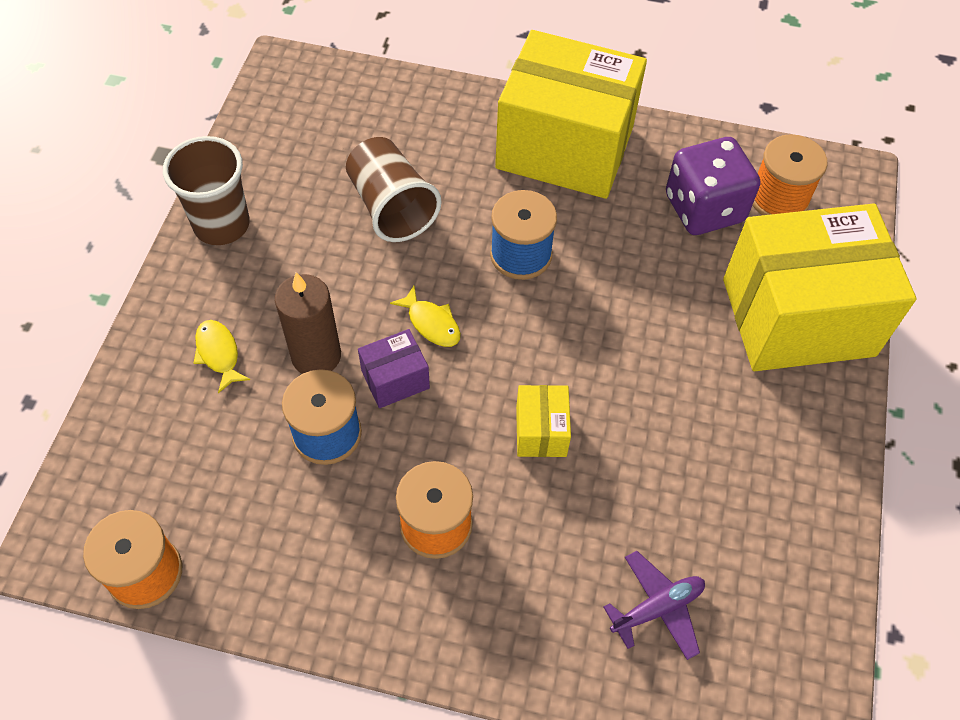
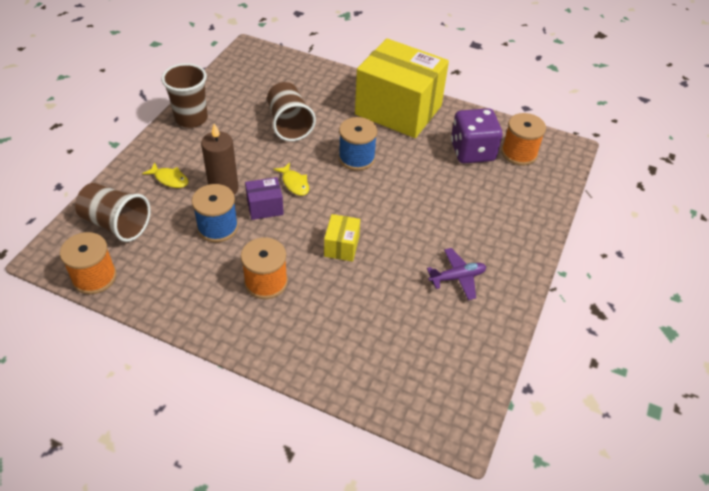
camera: 10 degrees right, 10 degrees down
yellow fish [193,320,250,393] -> yellow fish turned 135 degrees clockwise [142,162,188,188]
purple plane [603,551,705,660] -> purple plane moved to [427,248,486,300]
yellow box [723,203,916,371] -> none
none -> brown cup [75,183,151,242]

